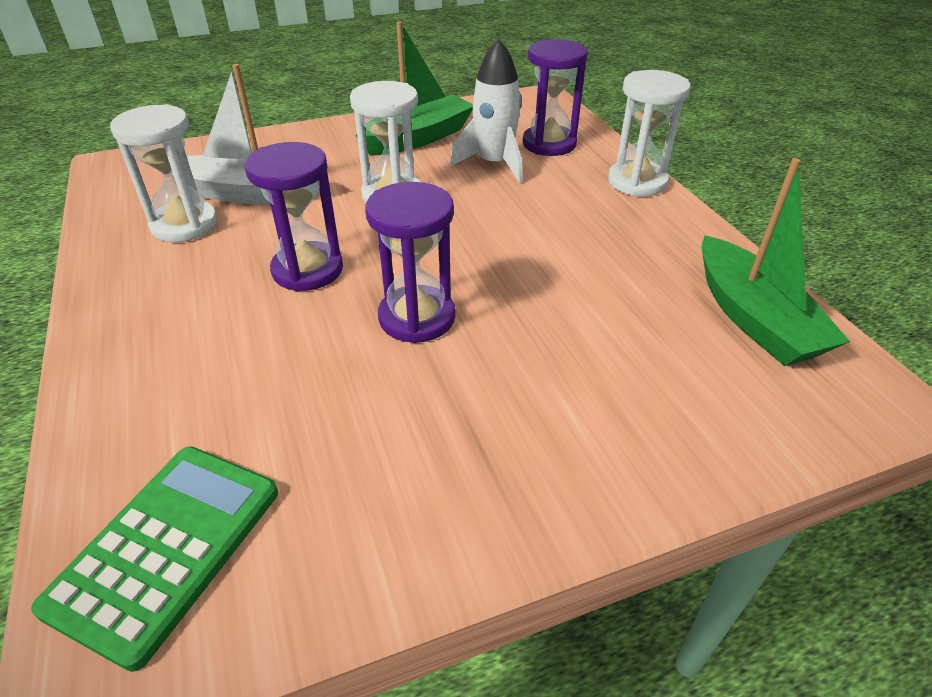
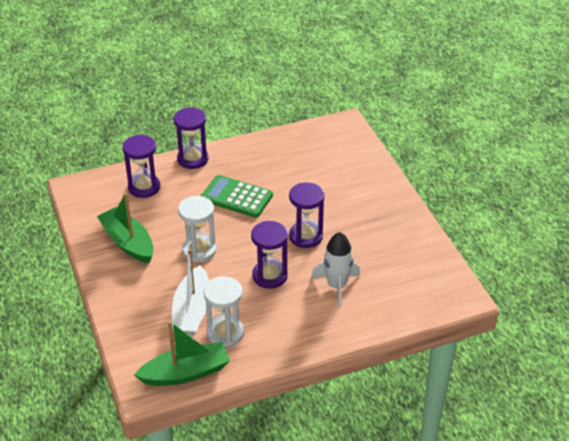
camera: 90 degrees left, 0 degrees up
green calculator [31,446,278,672] -> green calculator moved to [201,175,273,218]
white rocket [450,39,523,183] -> white rocket moved to [311,232,360,307]
white hourglass [608,70,690,196] -> purple hourglass [174,107,209,169]
green boat [702,158,850,366] -> green boat moved to [134,321,230,386]

